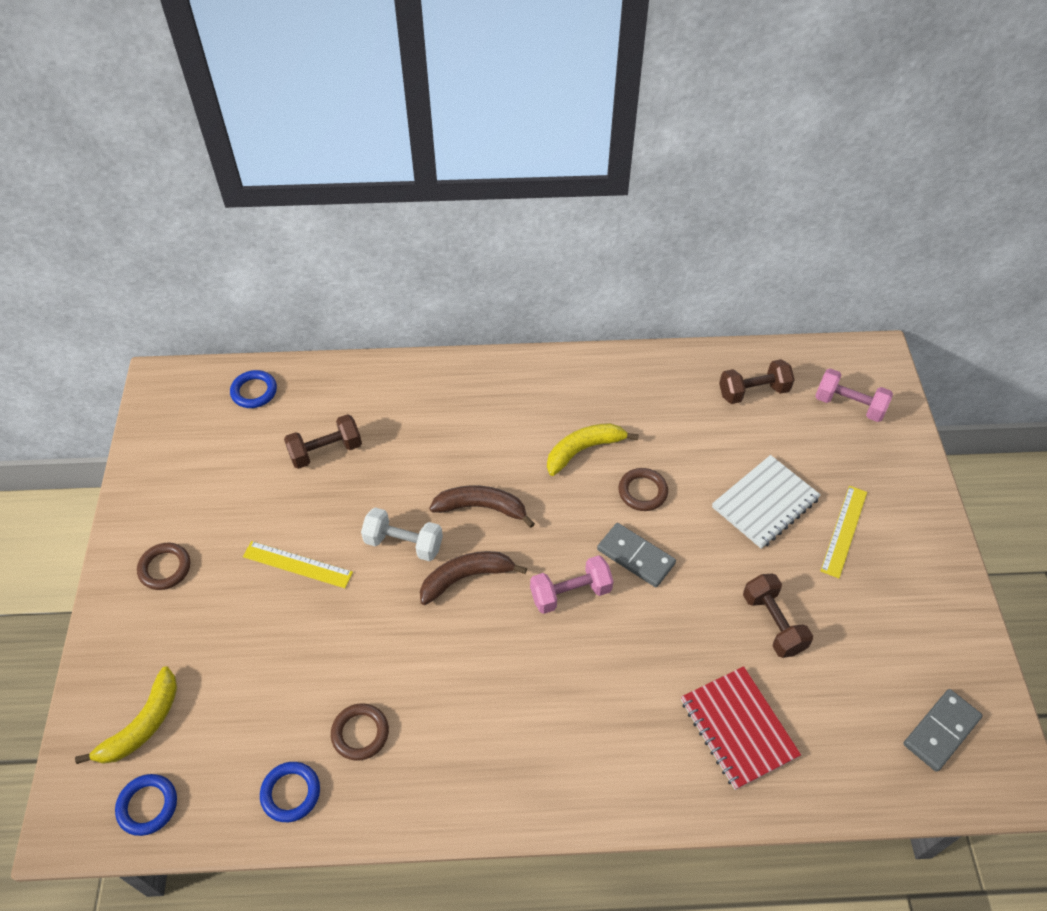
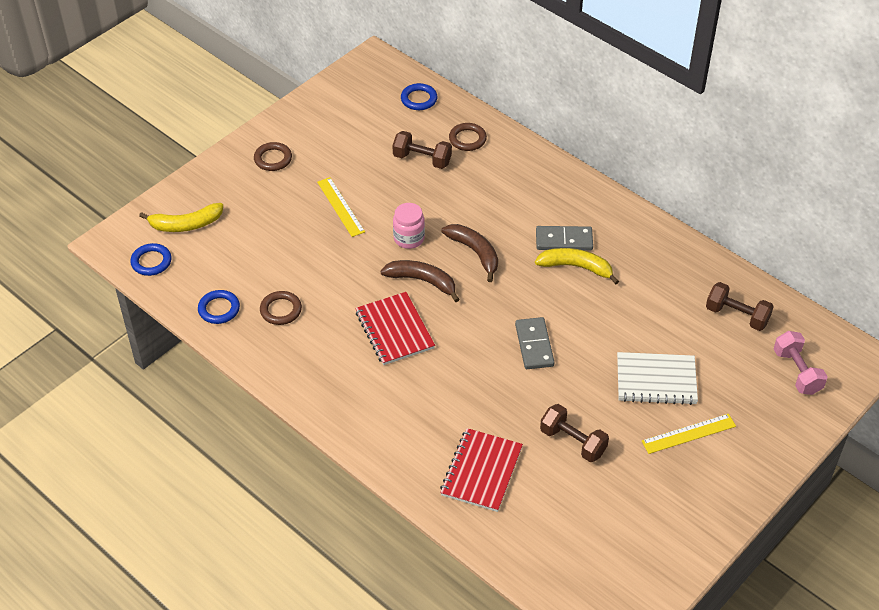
camera: 45 degrees right, 5 degrees down
white dumbbell [361,508,443,561] -> pink jar [393,203,425,249]
pink dumbbell [530,555,613,614] -> none
brown ring [618,468,668,511] -> brown ring moved to [449,123,487,151]
brown dumbbell [743,574,813,658] -> brown dumbbell turned 75 degrees counterclockwise [540,404,609,462]
grey domino [903,689,983,772] -> grey domino moved to [536,226,593,251]
none -> red notebook [355,292,435,365]

